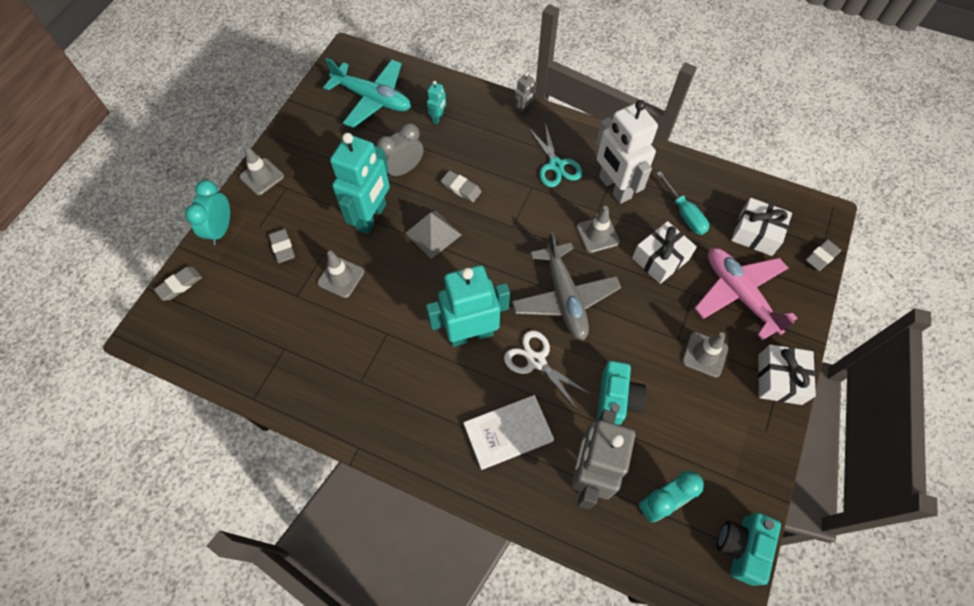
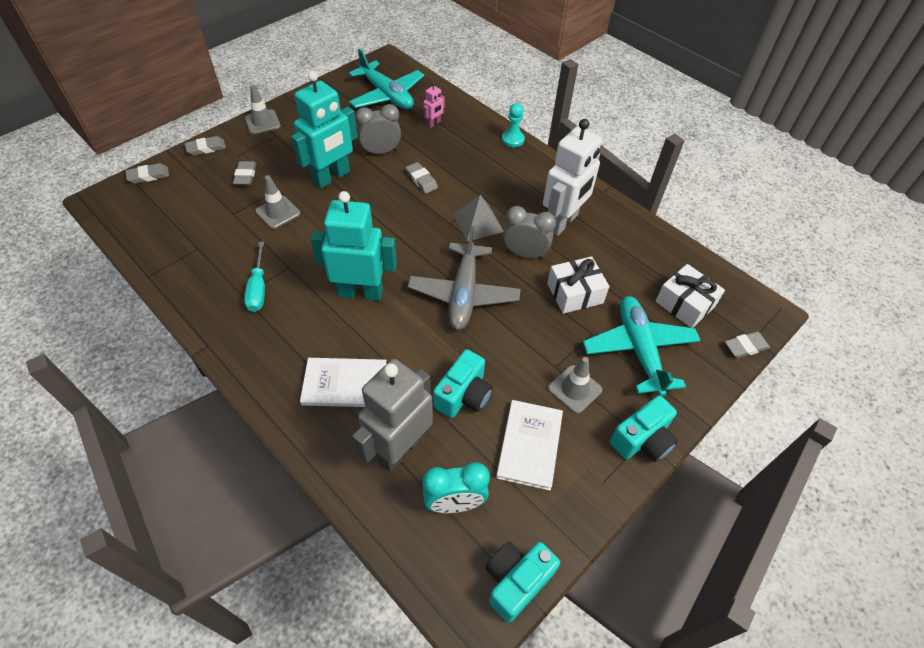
camera: 20 degrees right, 10 degrees down
turquoise clock [185,180,230,245] -> grey eraser [185,136,226,155]
grey pyramid [405,210,461,259] -> grey pyramid moved to [453,195,504,241]
turquoise robot [427,81,446,124] -> pink robot [423,82,445,128]
white scissors [504,330,592,410] -> none
grey robot [514,72,537,116] -> turquoise pawn [502,103,525,147]
turquoise scissors [528,123,582,187] -> none
grey traffic cone [576,206,620,253] -> grey clock [503,206,556,259]
white robot [596,100,658,204] -> white robot turned 135 degrees counterclockwise [543,119,602,236]
turquoise screwdriver [656,171,709,235] -> turquoise screwdriver moved to [244,241,265,312]
pink plane [694,248,798,340] -> turquoise plane [583,296,701,397]
white gift [758,345,816,405] -> turquoise camera [610,396,678,462]
none -> white book [496,400,563,491]

